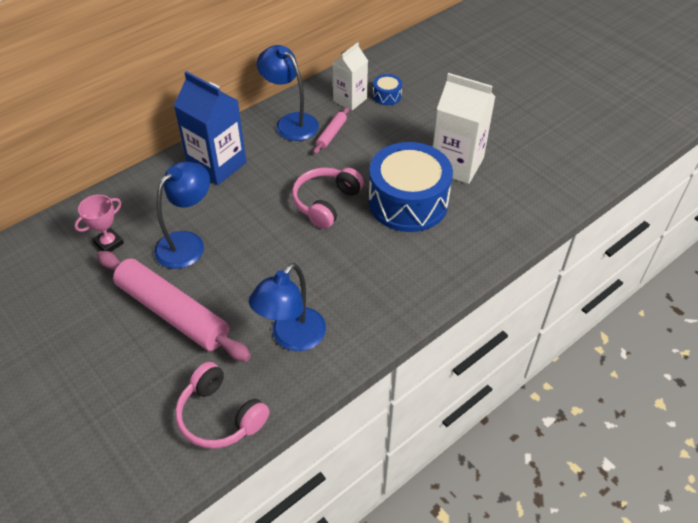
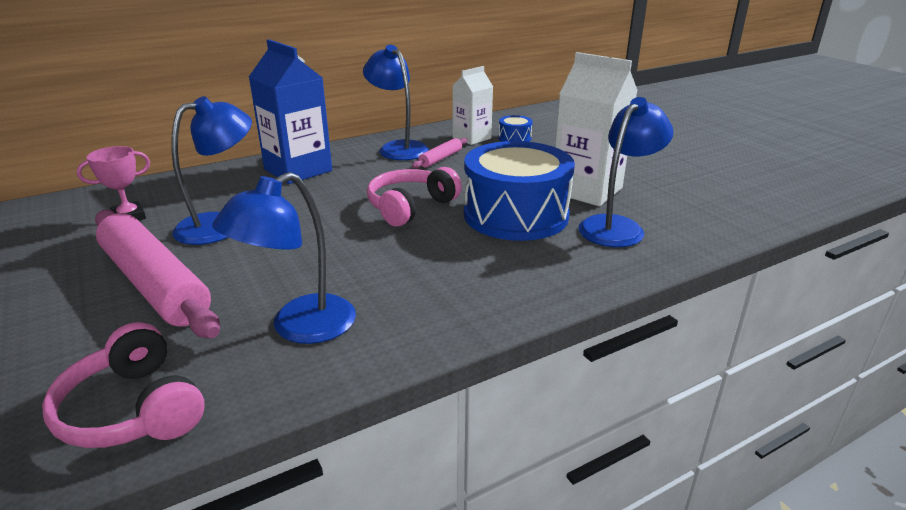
camera: 10 degrees right, 20 degrees down
none -> blue lamp [578,97,673,247]

